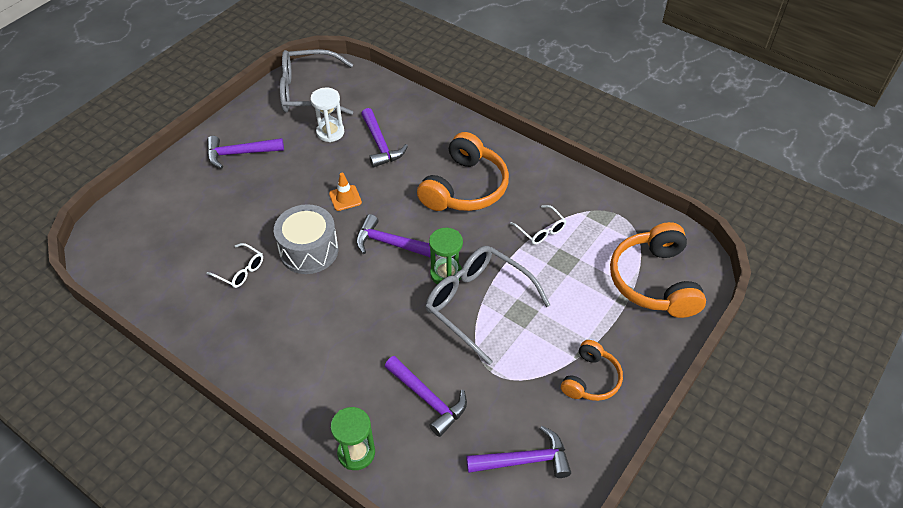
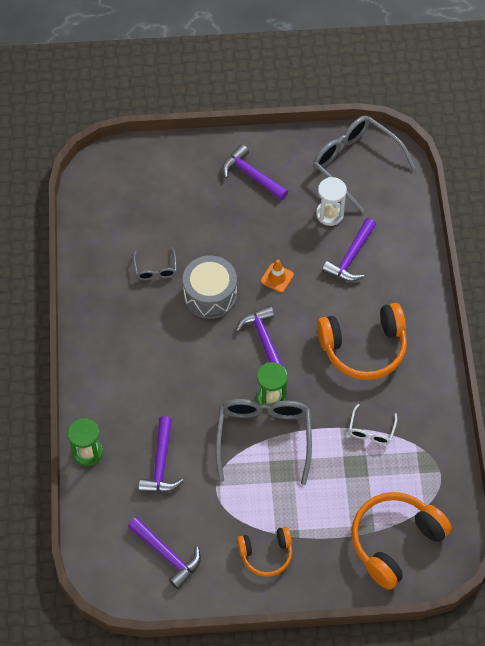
camera: 50 degrees right, 10 degrees up
white glasses [207,243,263,288] -> grey glasses [133,247,177,280]

